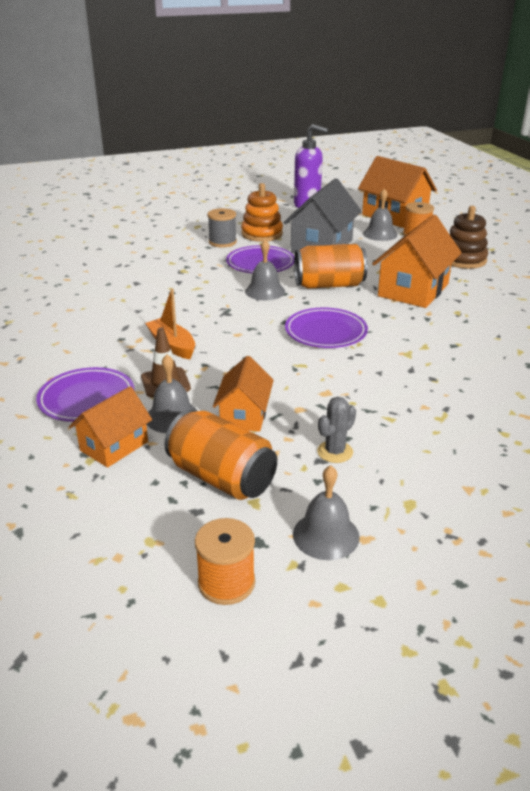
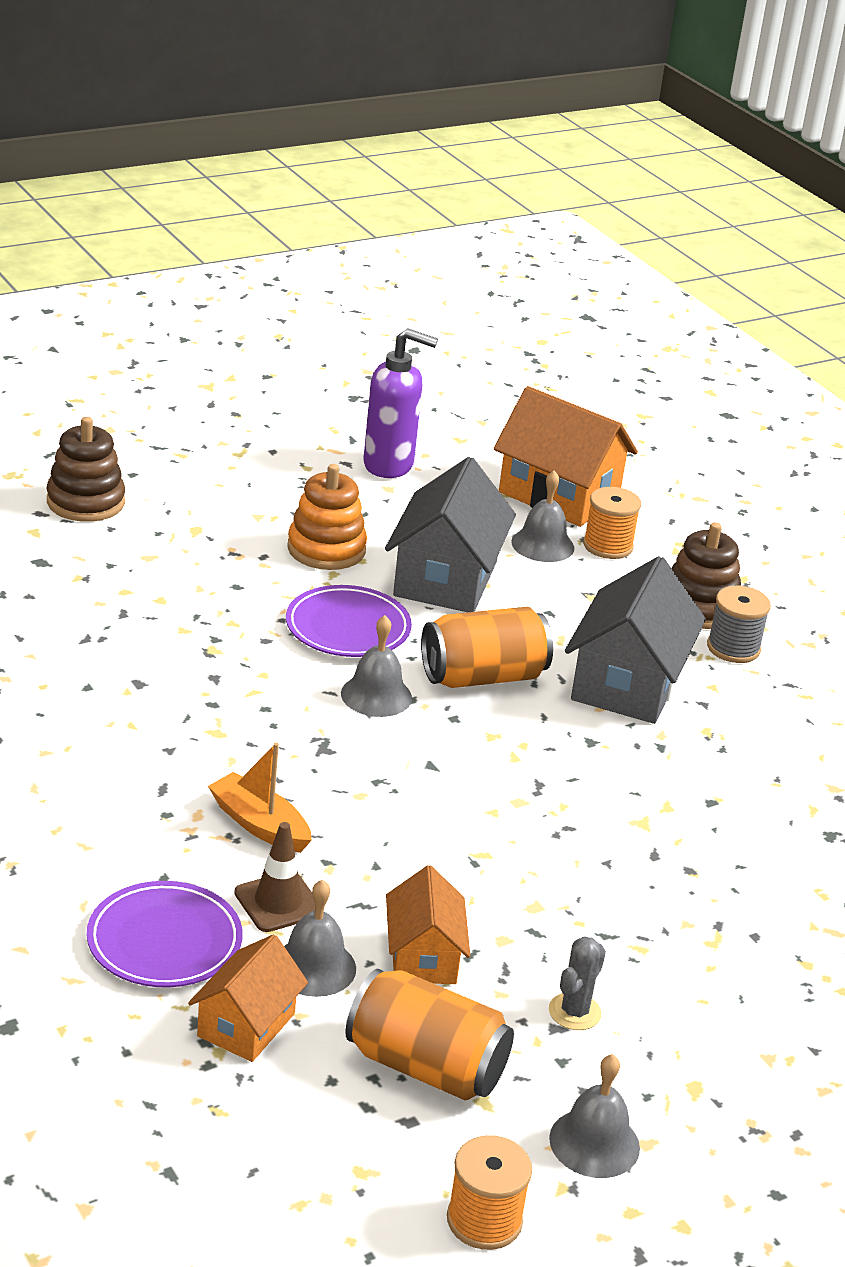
camera: 15 degrees left, 0 degrees up
grey spool [207,208,237,247] -> grey spool moved to [707,586,771,663]
purple plate [285,307,368,348] -> none
orange house [372,214,462,308] -> grey house [565,556,706,724]
none -> brown stacking toy [46,417,125,522]

